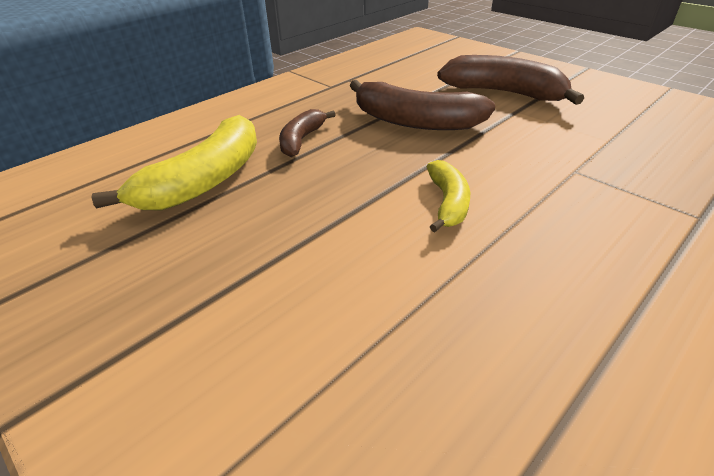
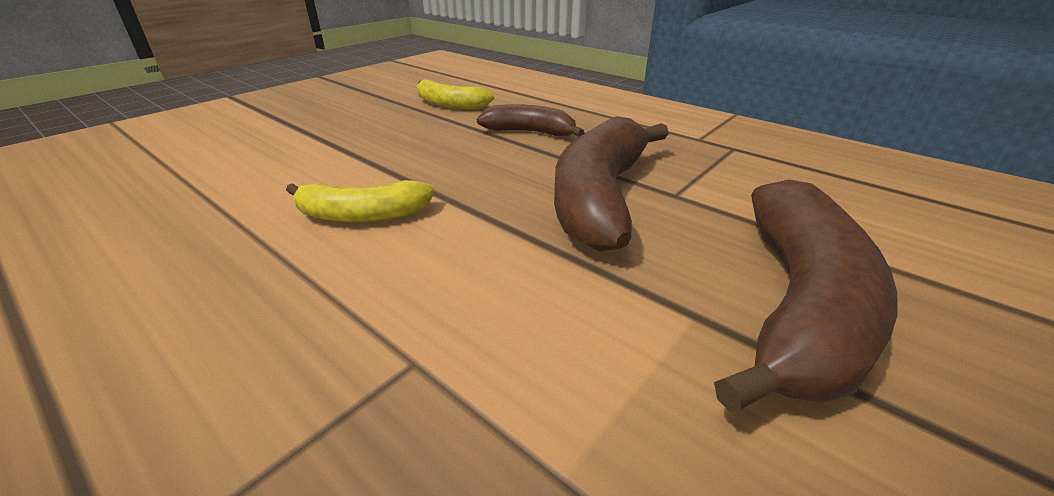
camera: 85 degrees right, 5 degrees down
yellow banana [91,115,257,210] -> yellow banana [417,80,494,109], size x0.56

